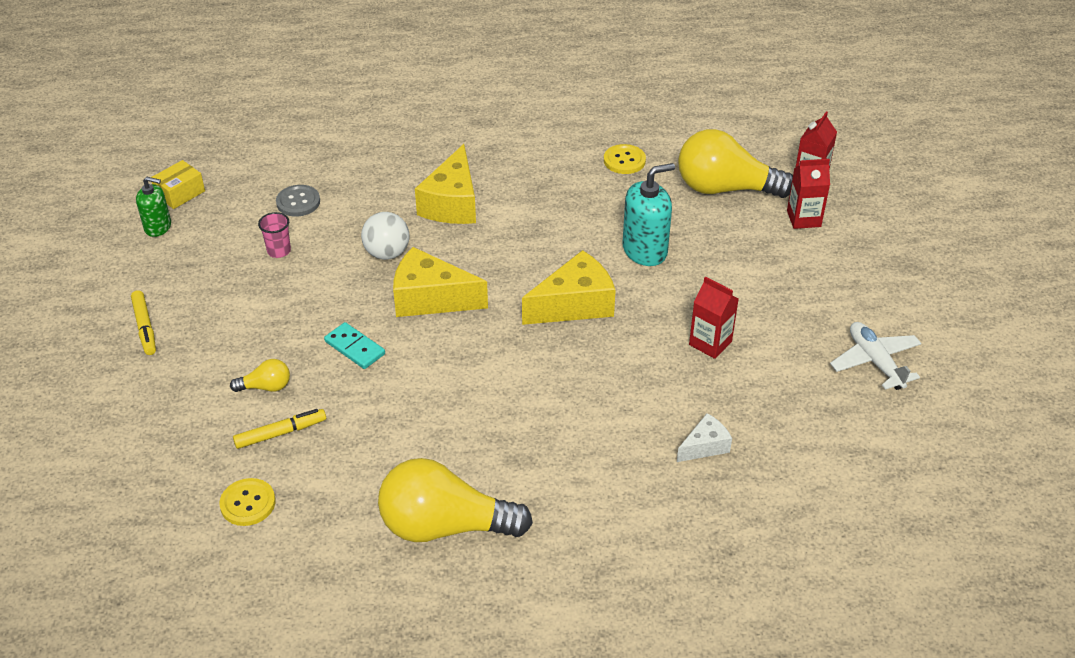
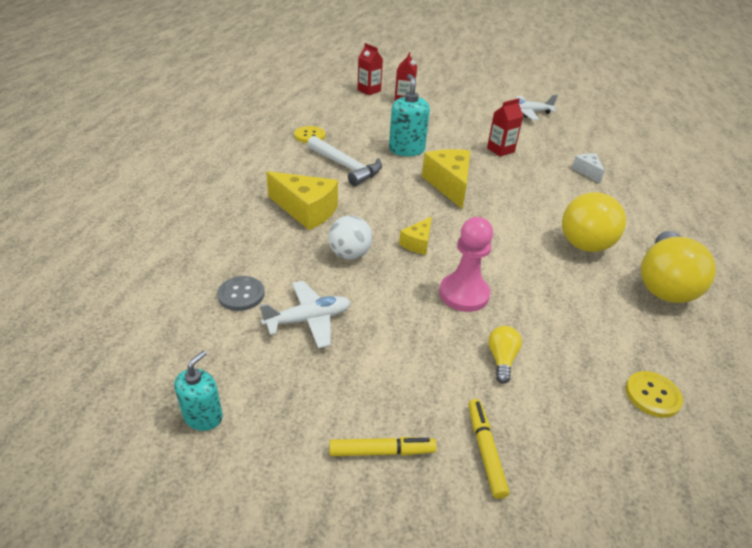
camera: 75 degrees left, 5 degrees down
green soap dispenser [136,177,171,237] -> turquoise soap dispenser [174,350,223,431]
yellow box [151,160,205,209] -> none
yellow marker [233,409,326,449] -> yellow marker moved to [469,399,509,499]
pink cup [258,212,291,258] -> white plane [259,281,351,348]
turquoise domino [324,322,385,369] -> pink pawn [439,217,493,312]
yellow cheese [393,247,488,317] -> yellow cheese [399,217,432,255], size x0.55
yellow light bulb [678,129,793,198] -> yellow light bulb moved to [562,192,626,252]
none -> white hammer [307,136,382,186]

